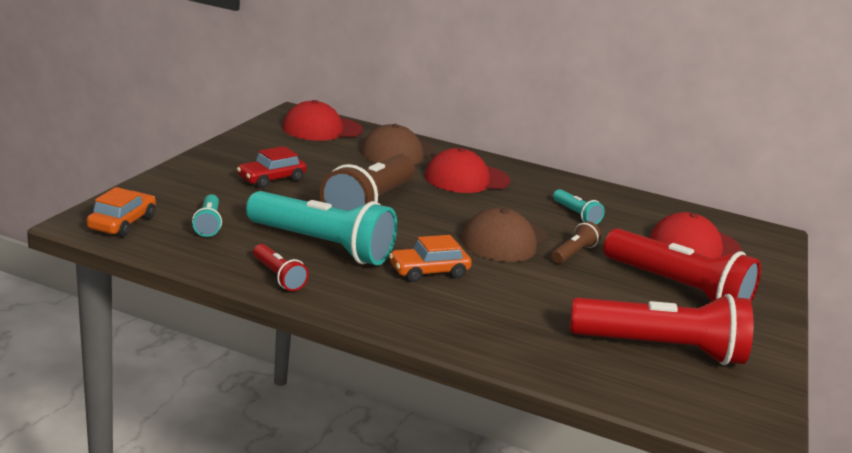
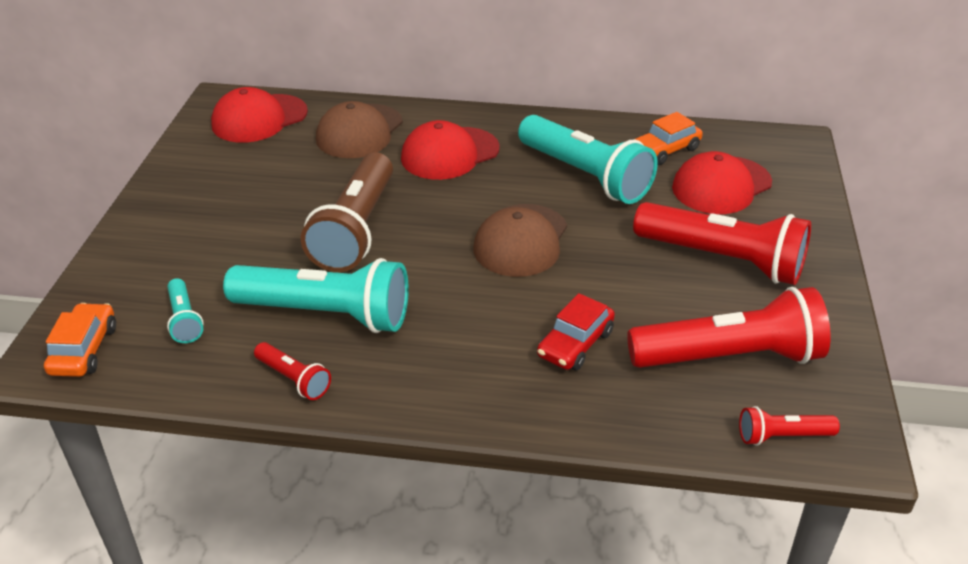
camera: 10 degrees left, 15 degrees up
red car [237,146,307,188] -> red car moved to [537,293,615,370]
orange car [389,235,472,282] -> orange car moved to [635,112,703,165]
brown flashlight [551,221,601,264] -> none
turquoise flashlight [553,189,605,224] -> turquoise flashlight [518,115,658,204], size x2.15
none -> red flashlight [739,406,840,446]

